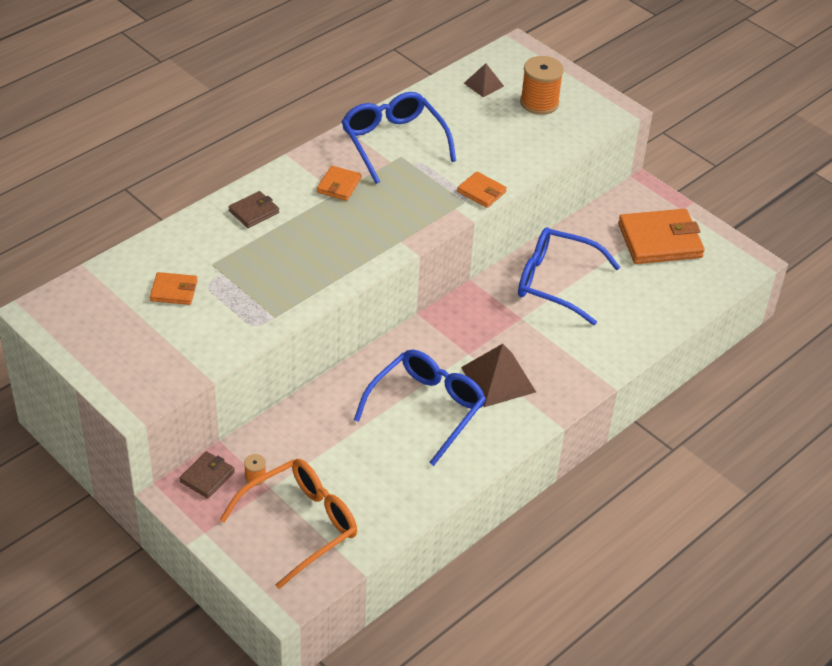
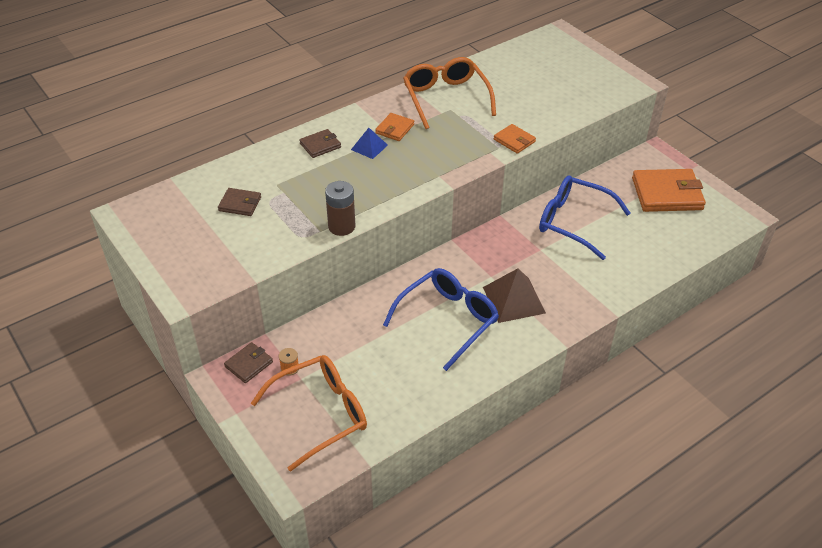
camera: 10 degrees right, 0 degrees up
orange wallet [150,272,197,305] -> brown wallet [218,188,261,216]
blue glasses [341,92,456,184] -> orange glasses [403,57,496,129]
brown pyramid [464,63,504,97] -> none
orange spool [520,56,564,115] -> none
none -> brown battery [325,181,355,236]
none -> blue pyramid [351,128,388,159]

